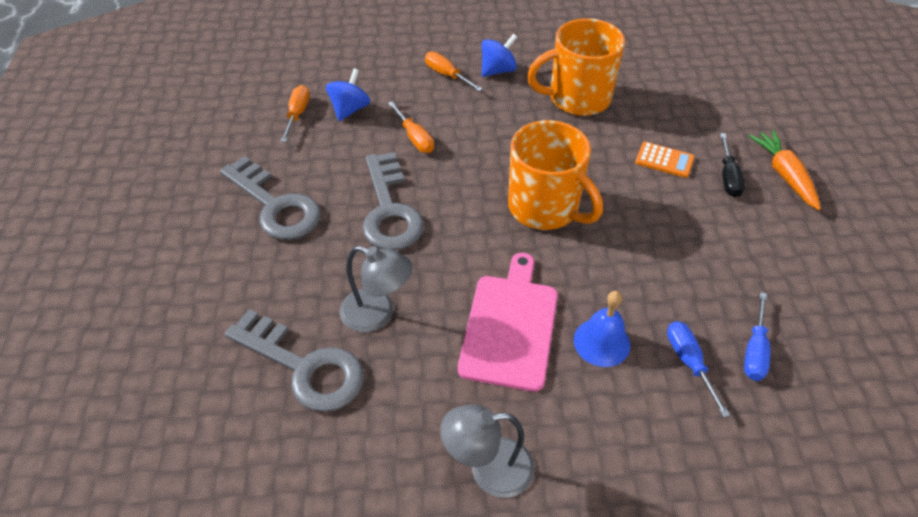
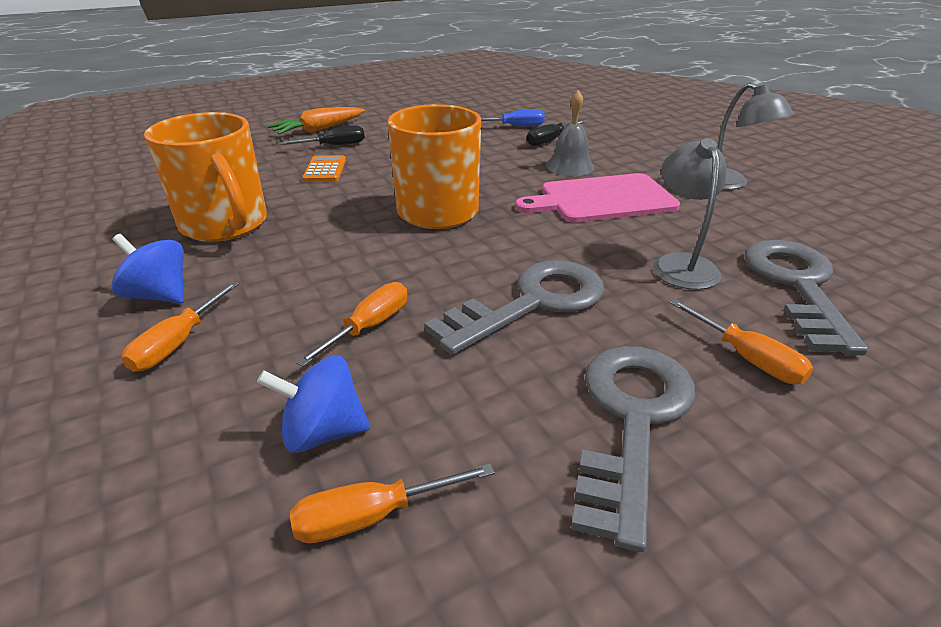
camera: 115 degrees left, 15 degrees down
blue bell [574,291,631,367] -> grey bell [546,90,594,176]
blue screwdriver [667,321,730,418] -> black screwdriver [527,120,586,146]
none -> orange screwdriver [669,299,814,384]

